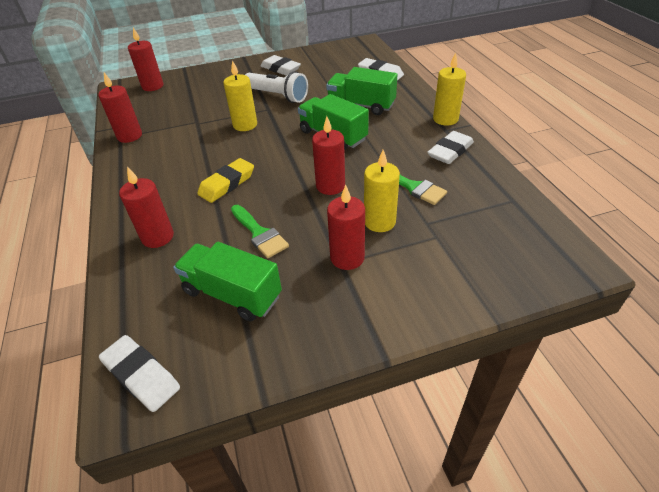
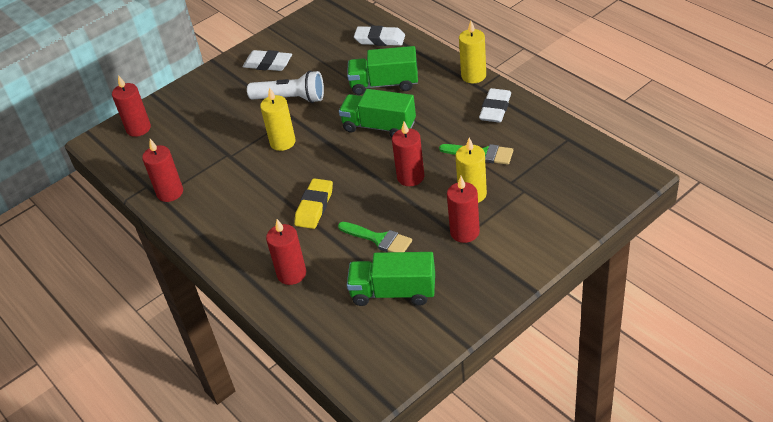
camera: 20 degrees left, 0 degrees up
white eraser [99,335,180,412] -> none

